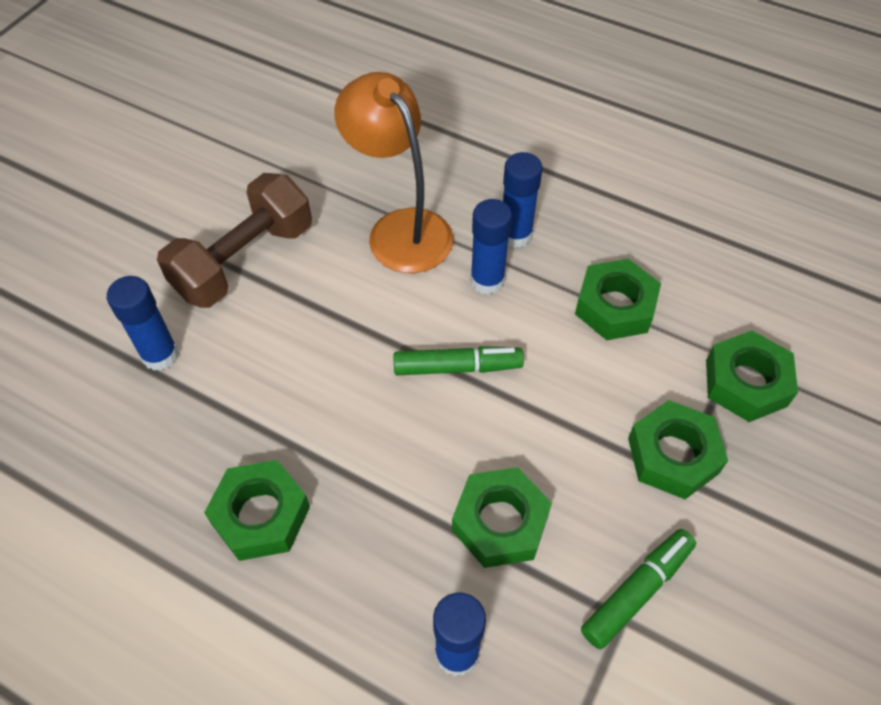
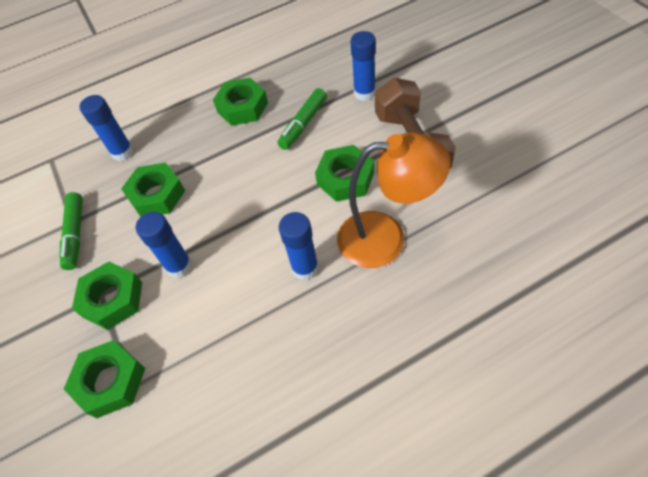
camera: 130 degrees right, 0 degrees up
green marker [393,346,524,375] -> green marker moved to [278,88,327,150]
blue glue stick [503,152,543,248] -> blue glue stick moved to [136,212,192,278]
green nut [575,259,661,340] -> green nut moved to [315,145,374,202]

